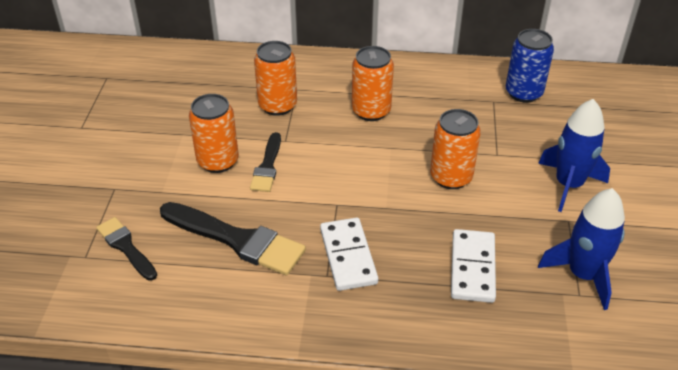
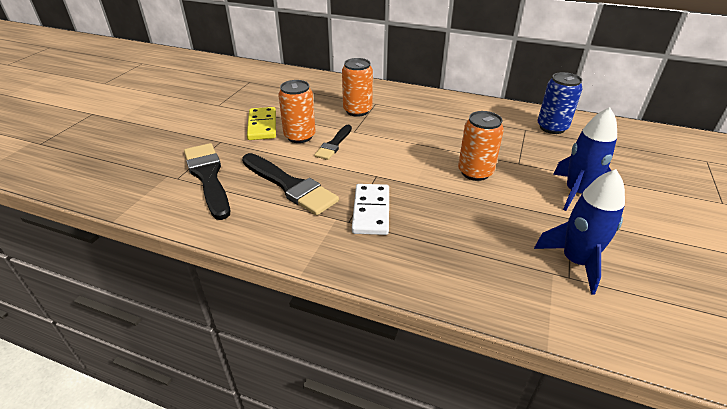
camera: 15 degrees right, 5 degrees down
black brush [96,217,157,280] -> black brush [184,143,230,220], size x1.72
orange can [352,46,394,121] -> none
white domino [451,229,496,303] -> none
none -> yellow domino [247,107,276,140]

